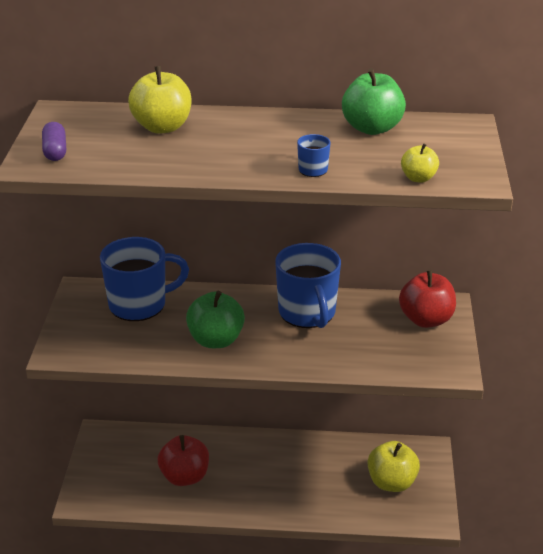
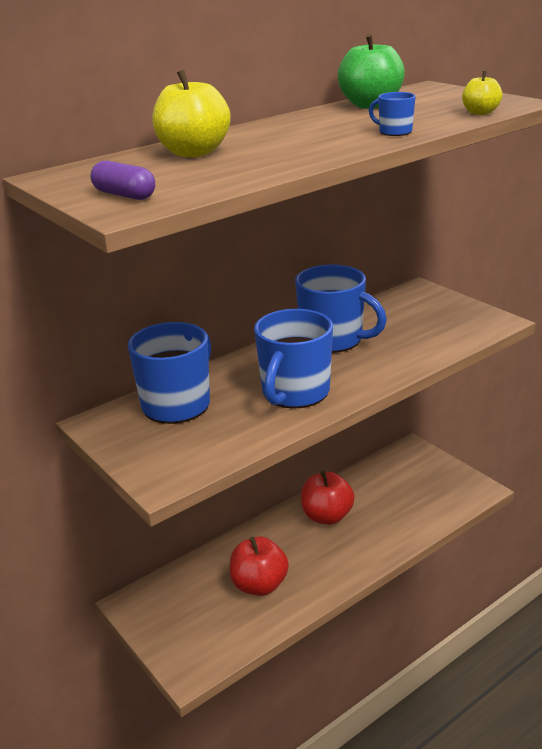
camera: 40 degrees left, 5 degrees down
green apple [186,291,245,348] -> blue mug [254,309,333,409]
yellow apple [368,441,420,492] -> none
red apple [399,270,456,328] -> red apple moved to [301,470,355,525]

